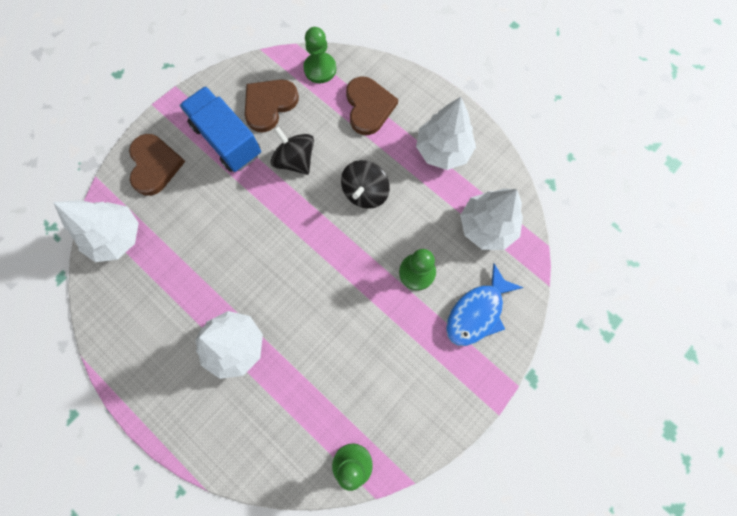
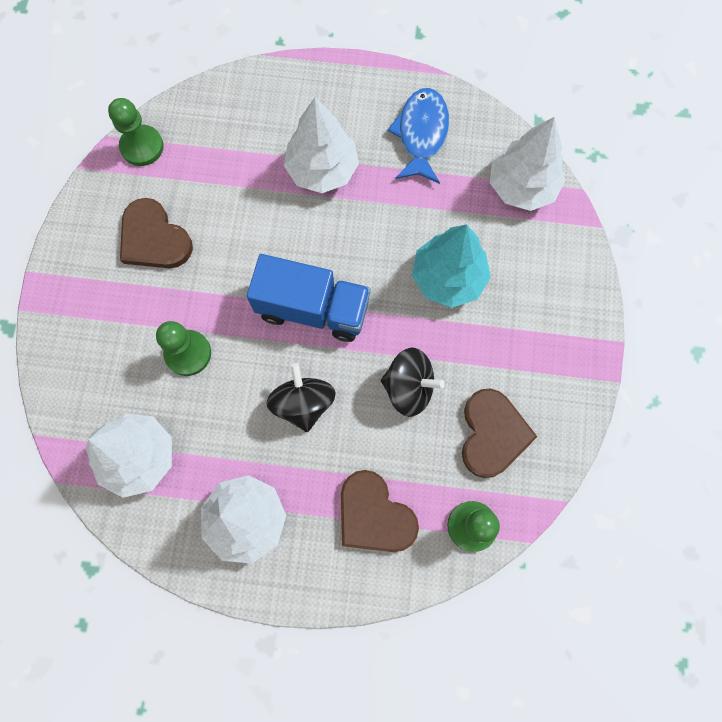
camera: 145 degrees right, 0 degrees up
brown heart [129,134,185,196] -> brown heart moved to [120,198,193,268]
blue truck [179,86,261,172] -> blue truck moved to [247,254,371,342]
blue fish [446,263,524,346] -> blue fish moved to [388,88,449,184]
none -> turquoise tree [412,224,491,308]

